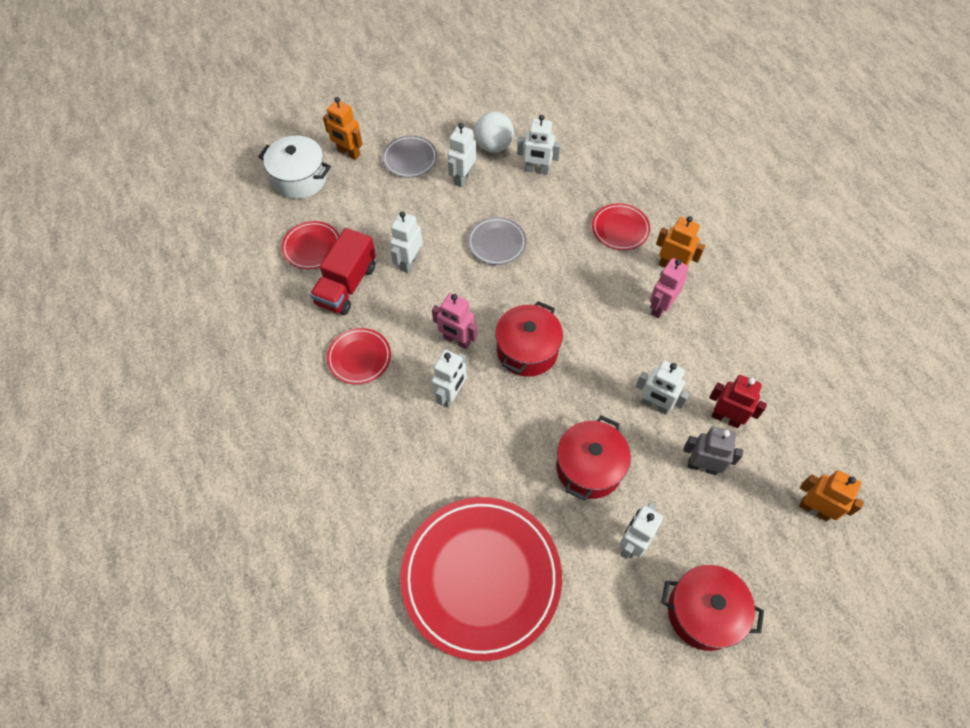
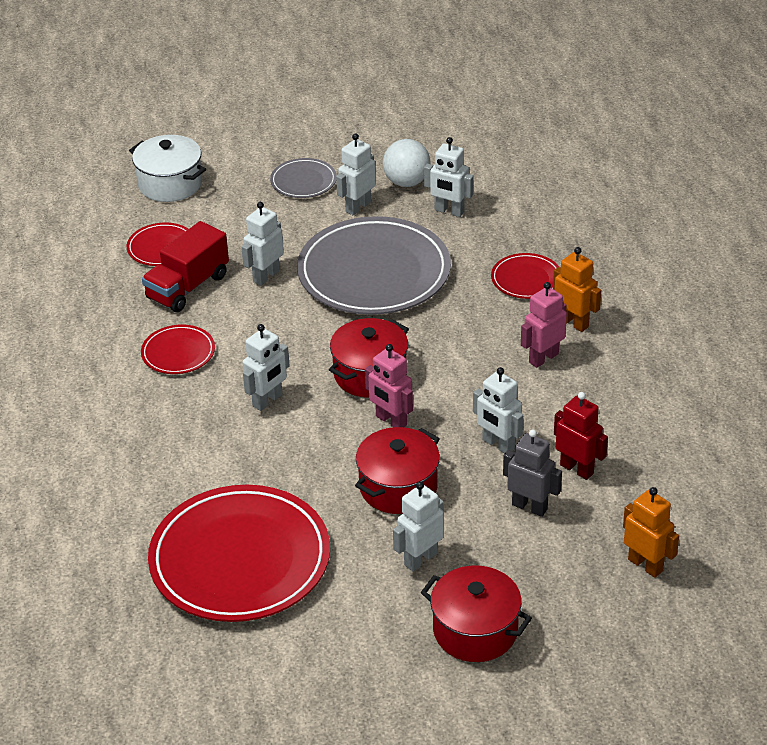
camera: 15 degrees right, 20 degrees down
orange robot [323,97,363,160] -> none
pink robot [432,293,477,349] -> pink robot moved to [365,344,413,427]
grey plate [468,217,526,265] -> grey plate [297,216,451,315], size x2.17

